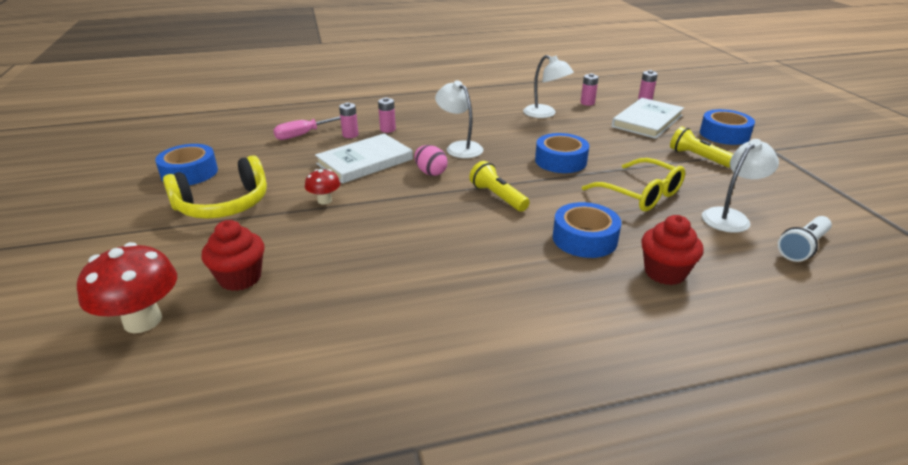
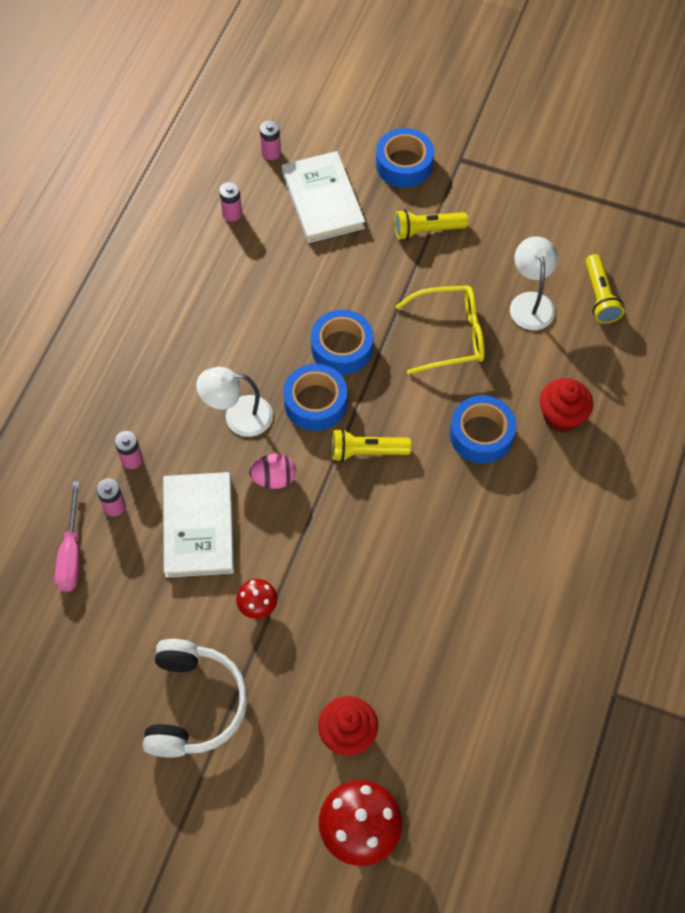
camera: 55 degrees left, 30 degrees up
blue tape [155,144,218,185] -> blue tape moved to [283,364,348,431]
yellow headphones [163,155,267,219] -> white headphones [143,639,247,758]
white lamp [523,55,574,118] -> none
white flashlight [778,216,832,262] -> yellow flashlight [586,254,624,324]

